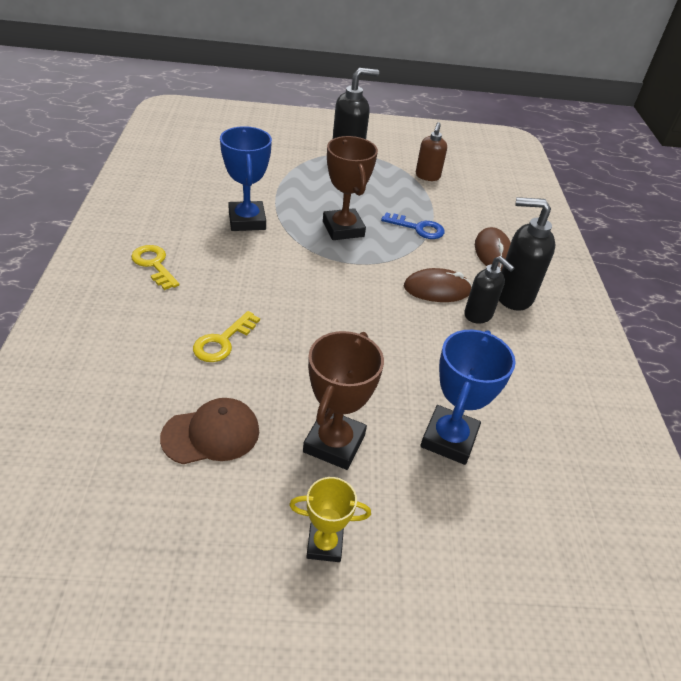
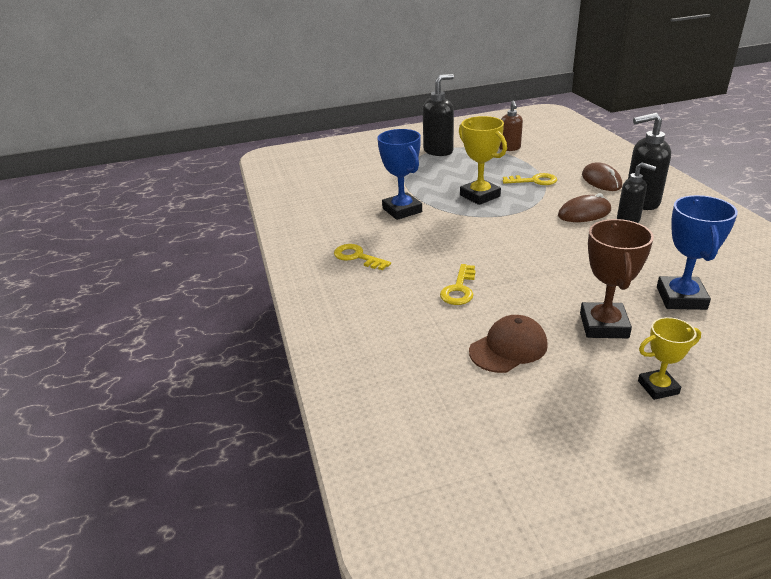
camera: 10 degrees left, 10 degrees down
brown trophy [323,136,378,240] -> yellow trophy [459,116,507,205]
blue key [381,212,445,239] -> yellow key [503,173,557,185]

